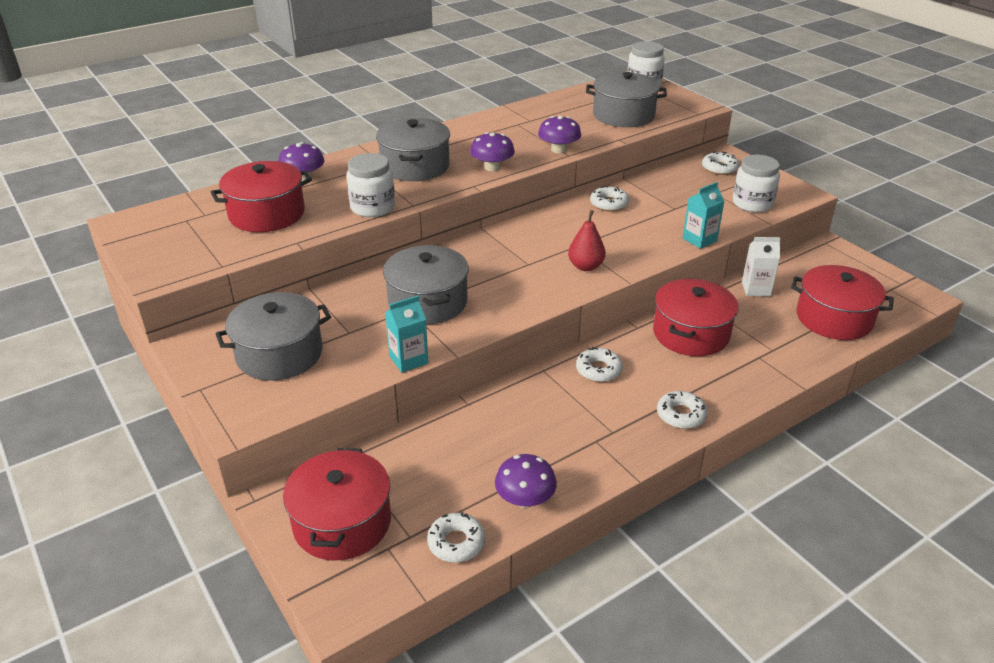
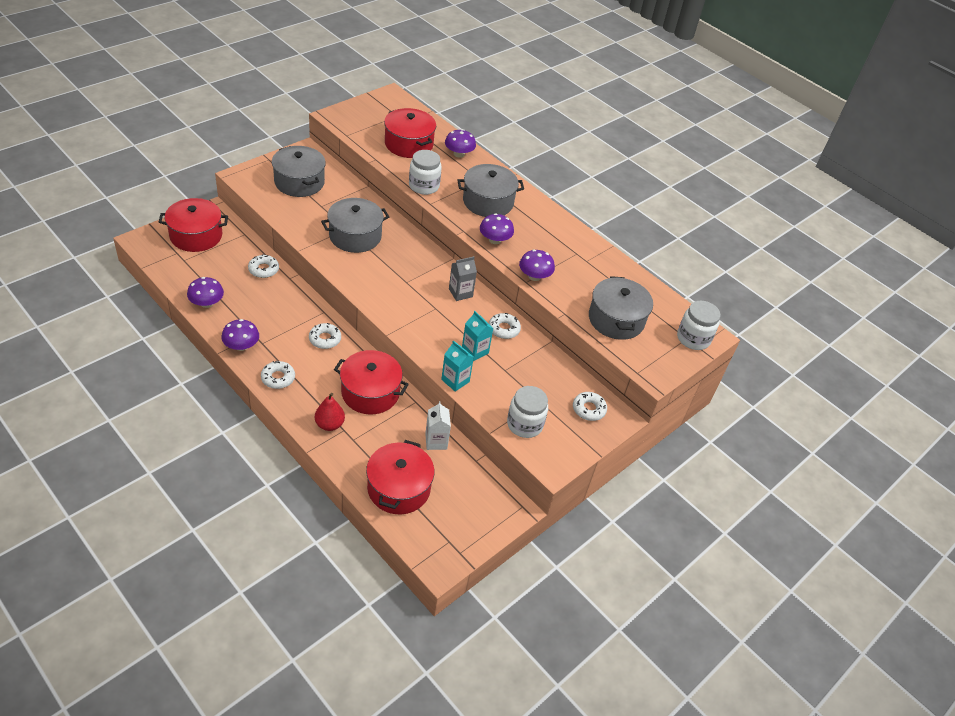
camera: 75 degrees right, 10 degrees up
turquoise carton [385,296,429,373] -> turquoise carton moved to [462,311,493,361]
white donut [427,512,485,562] -> white donut moved to [248,254,279,278]
red pear [568,210,606,271] -> red pear moved to [315,393,345,431]
none -> purple mushroom [222,319,259,351]
none -> grey carton [449,256,477,301]

